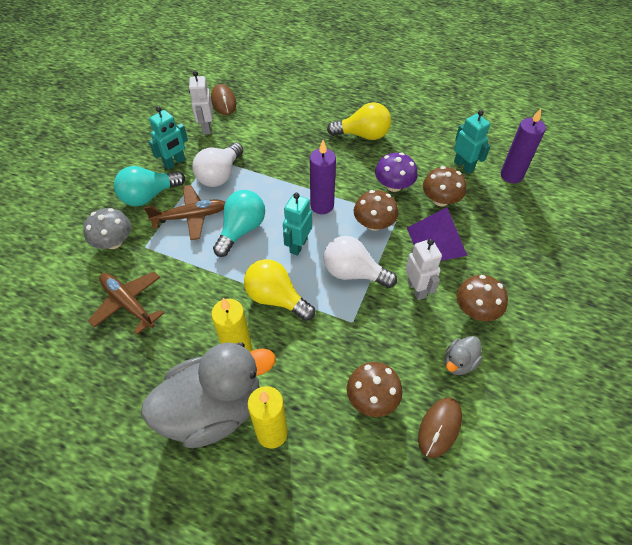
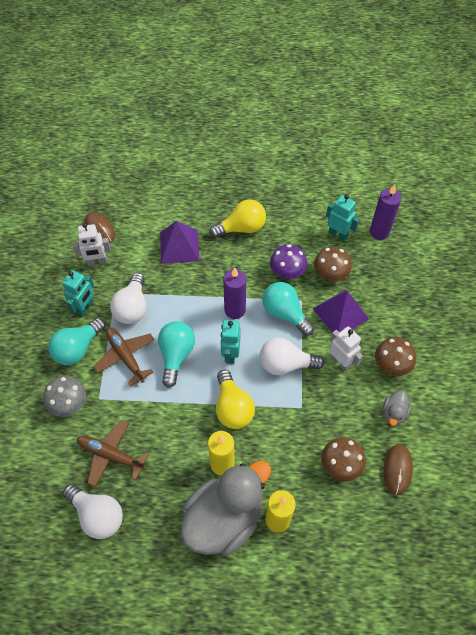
camera: 20 degrees left, 5 degrees up
brown plane [144,185,225,240] -> brown plane turned 90 degrees counterclockwise [93,327,155,386]
white robot [189,71,213,135] -> white robot turned 75 degrees counterclockwise [73,223,111,266]
yellow light bulb [244,259,315,321] -> yellow light bulb turned 120 degrees counterclockwise [216,370,255,429]
brown mushroom [354,190,398,231] -> turquoise light bulb [262,282,314,336]
none -> white light bulb [63,484,123,539]
none -> purple pyramid [160,221,199,264]

